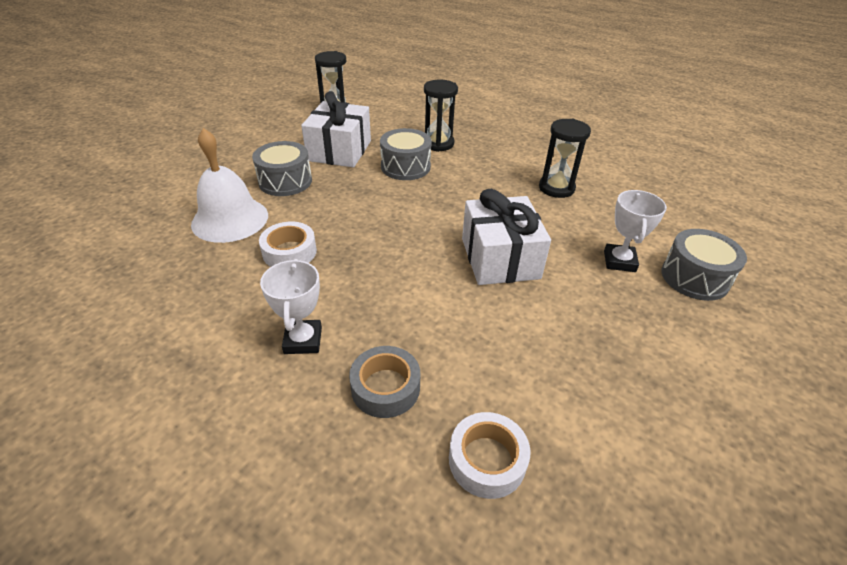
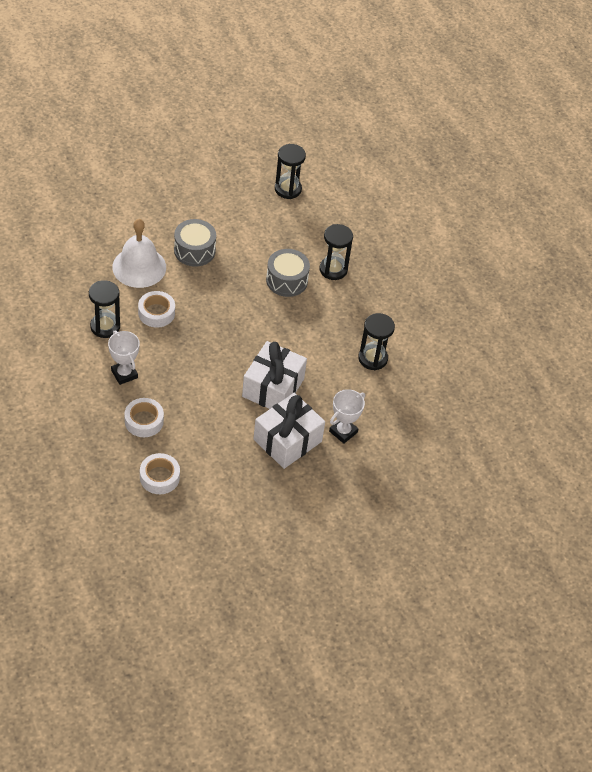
camera: 30 degrees right, 10 degrees up
white trophy [260,259,322,354] -> white trophy turned 60 degrees counterclockwise [108,330,140,385]
white gift [301,91,371,167] -> white gift moved to [254,393,325,469]
grey tape [349,346,420,418] -> white tape [124,398,164,437]
grey drum [661,229,747,301] -> none
none -> black hourglass [89,280,120,338]

